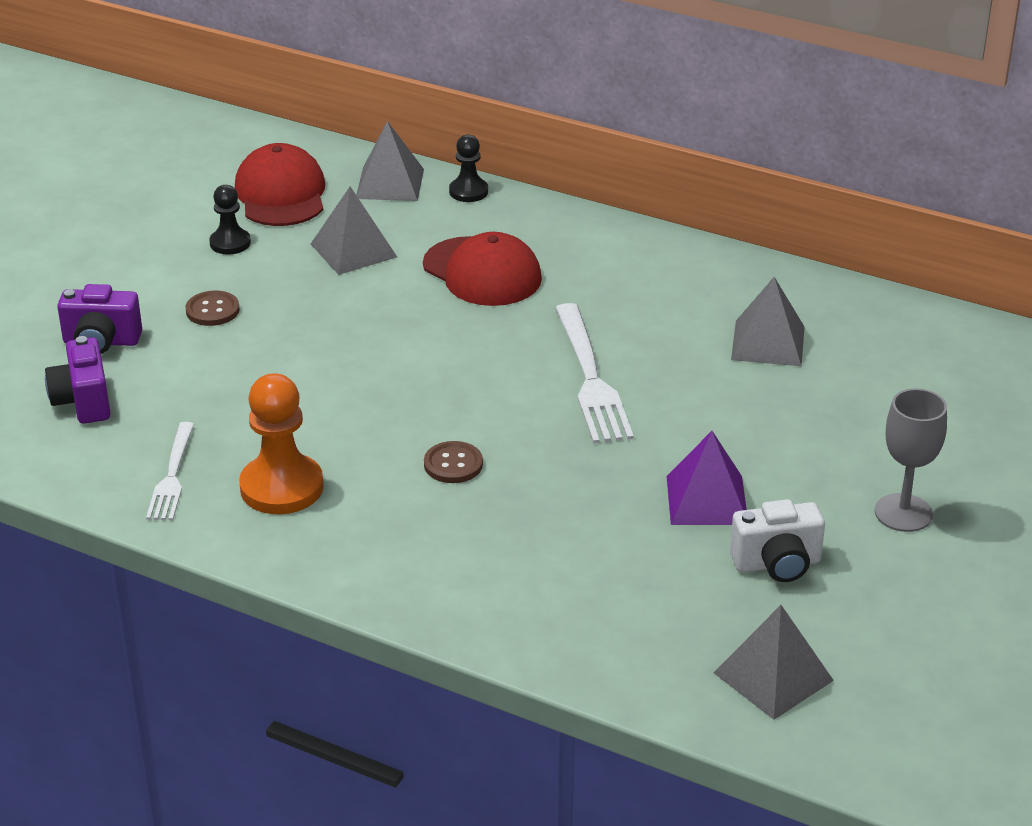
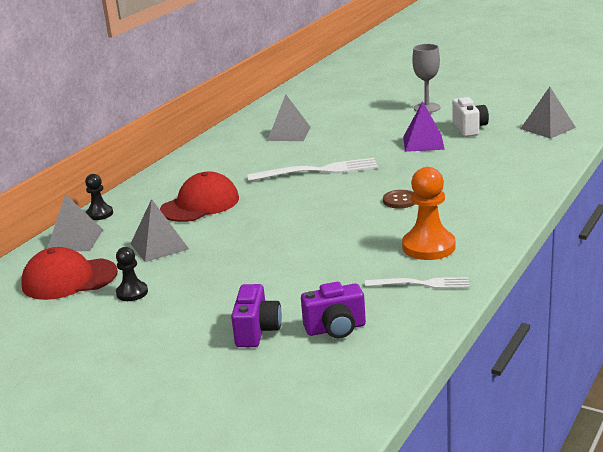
camera: 85 degrees left, 10 degrees down
brown button [185,291,240,326] -> none

